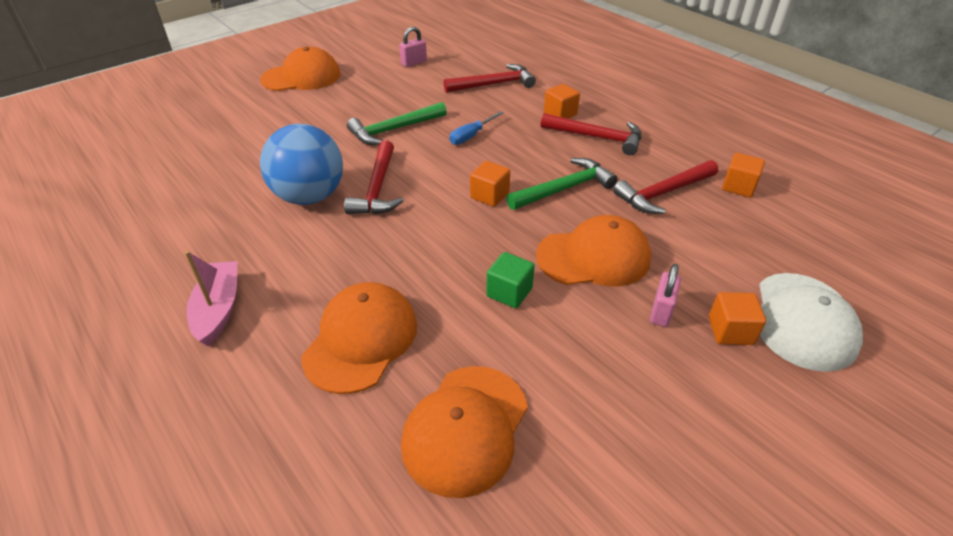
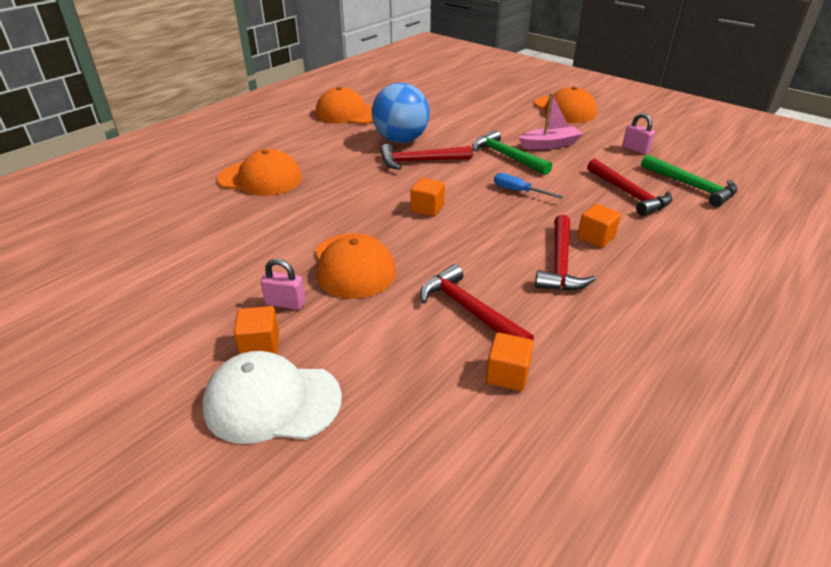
camera: 80 degrees right, 5 degrees down
pink boat [184,251,237,346] -> pink boat moved to [519,92,582,150]
orange cap [401,366,528,498] -> orange cap moved to [315,87,373,124]
green cube [486,252,535,308] -> none
green hammer [506,158,618,210] -> green hammer moved to [641,155,738,207]

